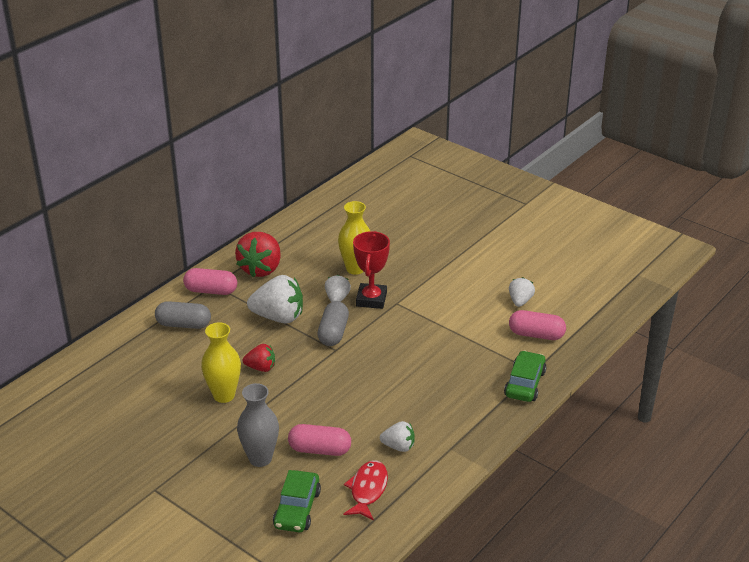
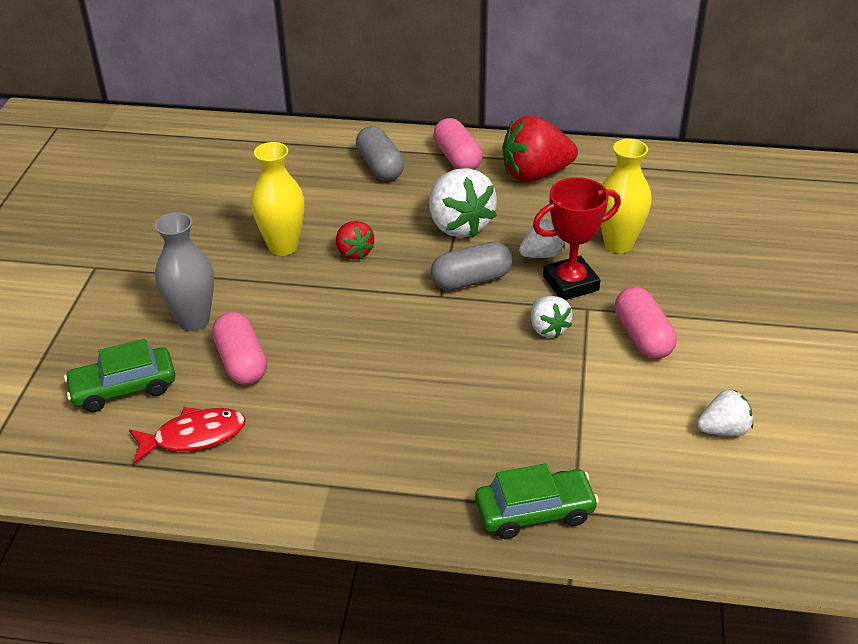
camera: 60 degrees right, 5 degrees up
white strawberry [380,421,415,452] -> white strawberry moved to [531,296,573,338]
pink capsule [509,310,566,340] -> pink capsule moved to [615,287,677,359]

